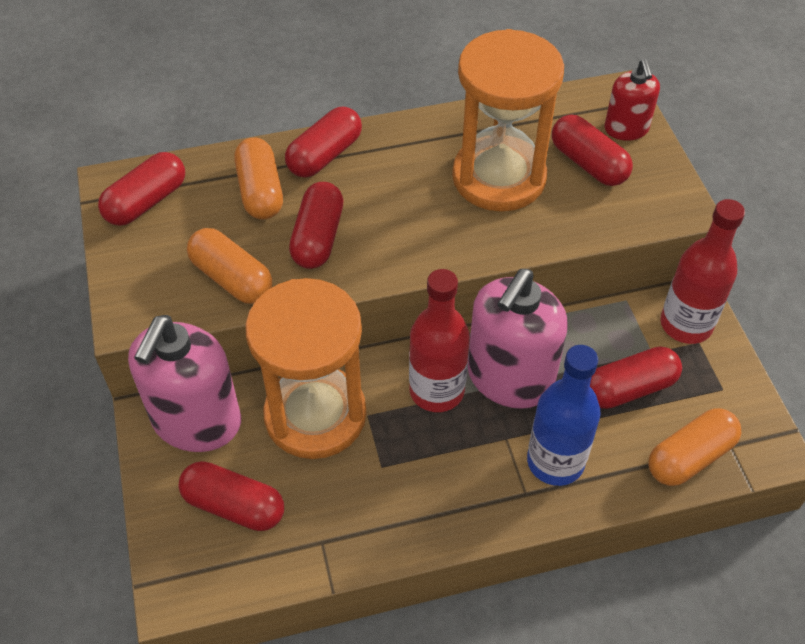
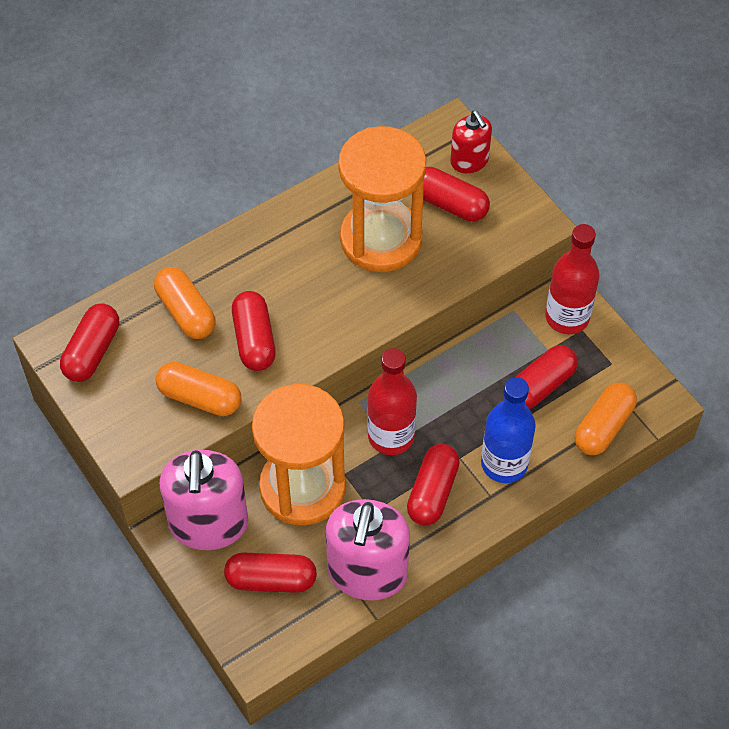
camera: 20 degrees left, 5 degrees up
red capsule [285,107,362,178] -> red capsule moved to [407,444,460,526]
pink soap dispenser [468,269,568,409] -> pink soap dispenser moved to [326,499,410,601]

